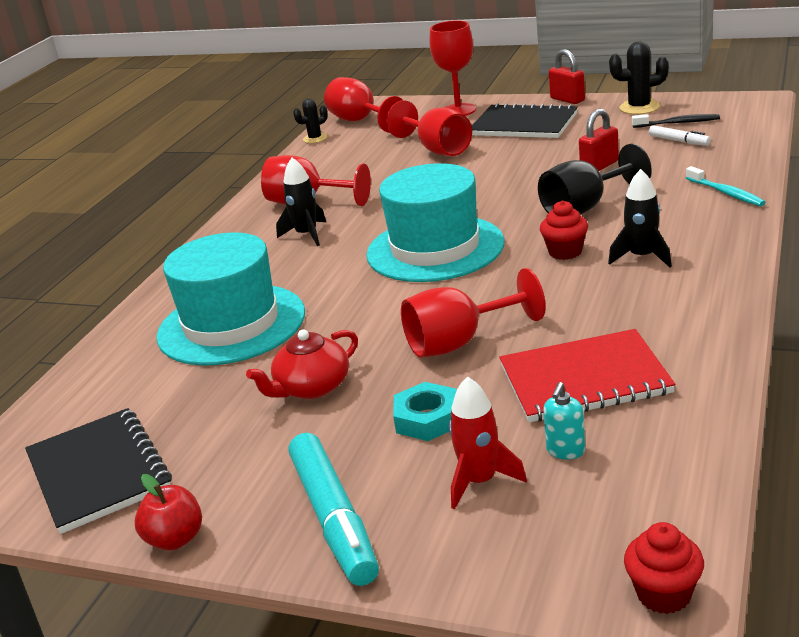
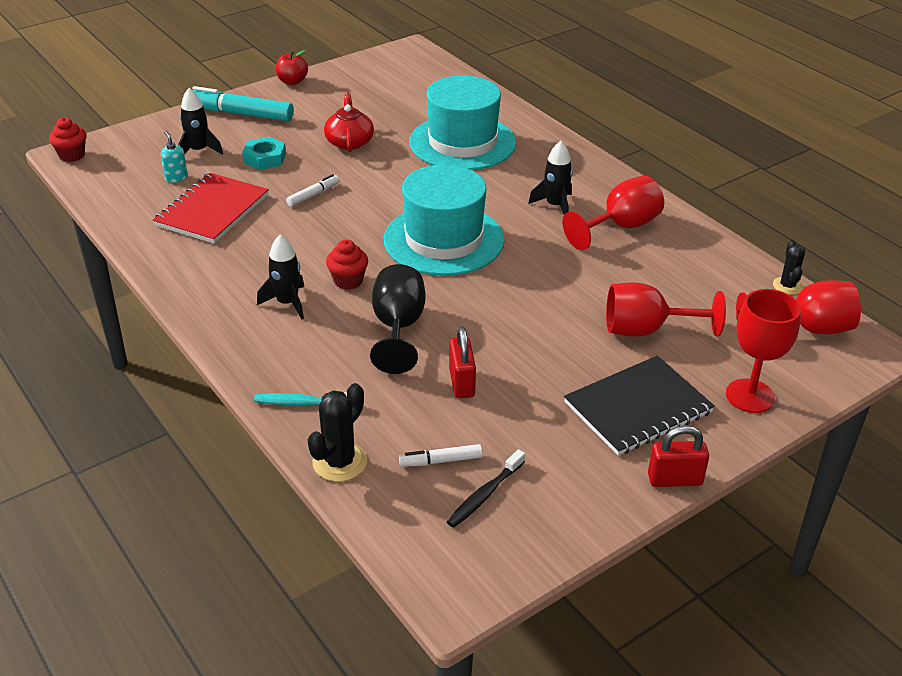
camera: 120 degrees right, 10 degrees up
black notebook [25,408,172,534] -> none
red goblet [401,268,546,358] -> white marker [286,174,339,207]
red rocket [449,376,527,509] -> black rocket [178,88,223,155]
black cactus [609,41,669,114] -> black cactus moved to [308,383,367,482]

